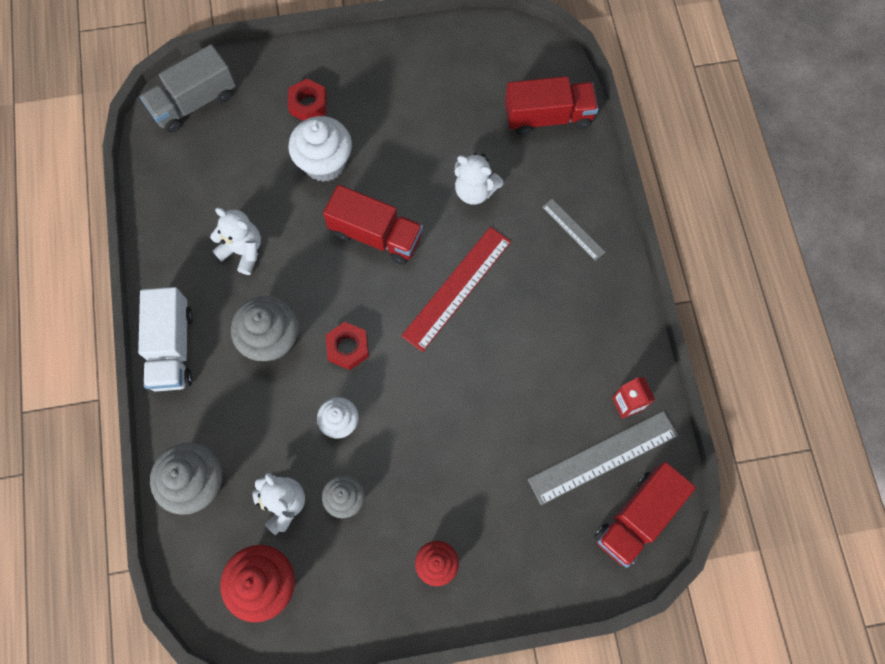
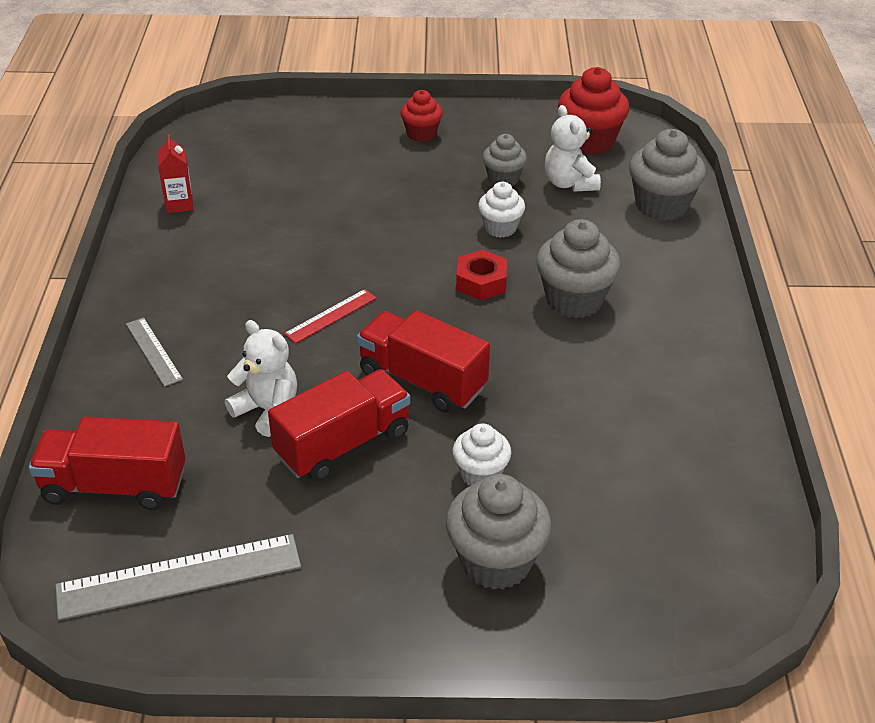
camera: 170 degrees left, 30 degrees down
white truck [138,287,193,392] -> none
grey truck [140,44,236,133] -> none
white teddy bear [210,208,261,275] -> none
red nut [288,79,327,121] -> grey cupcake [446,474,551,590]
white cupcake [288,116,352,182] -> white cupcake [453,424,511,486], size x0.61
red ruler [401,227,511,352] -> red ruler [284,289,377,343], size x0.54
grey ruler [528,411,678,505] -> grey ruler moved to [55,534,301,620]
red truck [594,462,696,568] -> red truck moved to [268,369,410,482]

